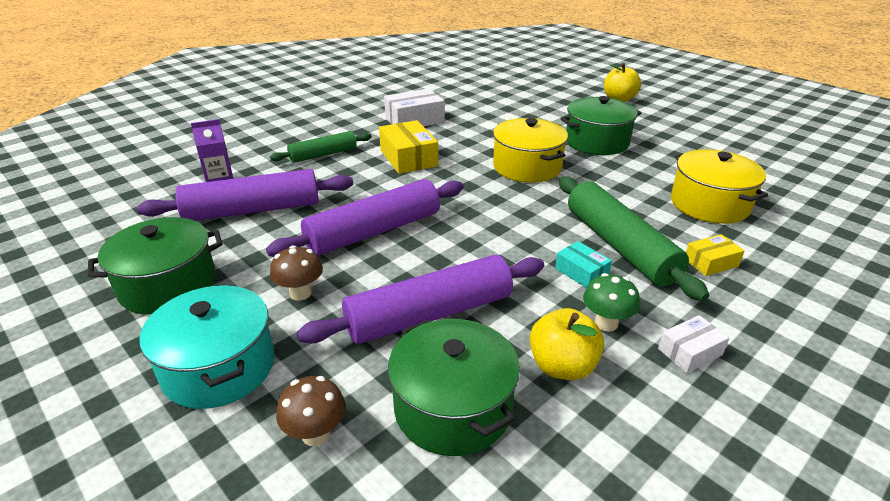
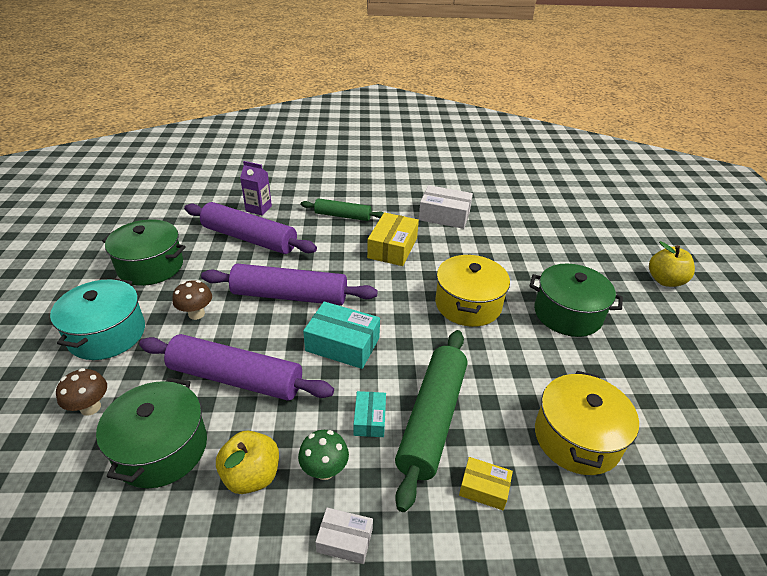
camera: 40 degrees right, 5 degrees up
none -> turquoise box [303,302,380,369]

